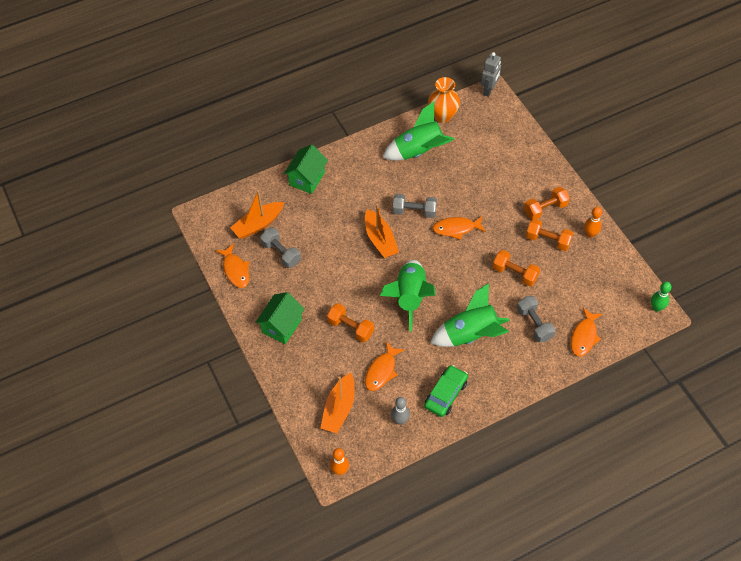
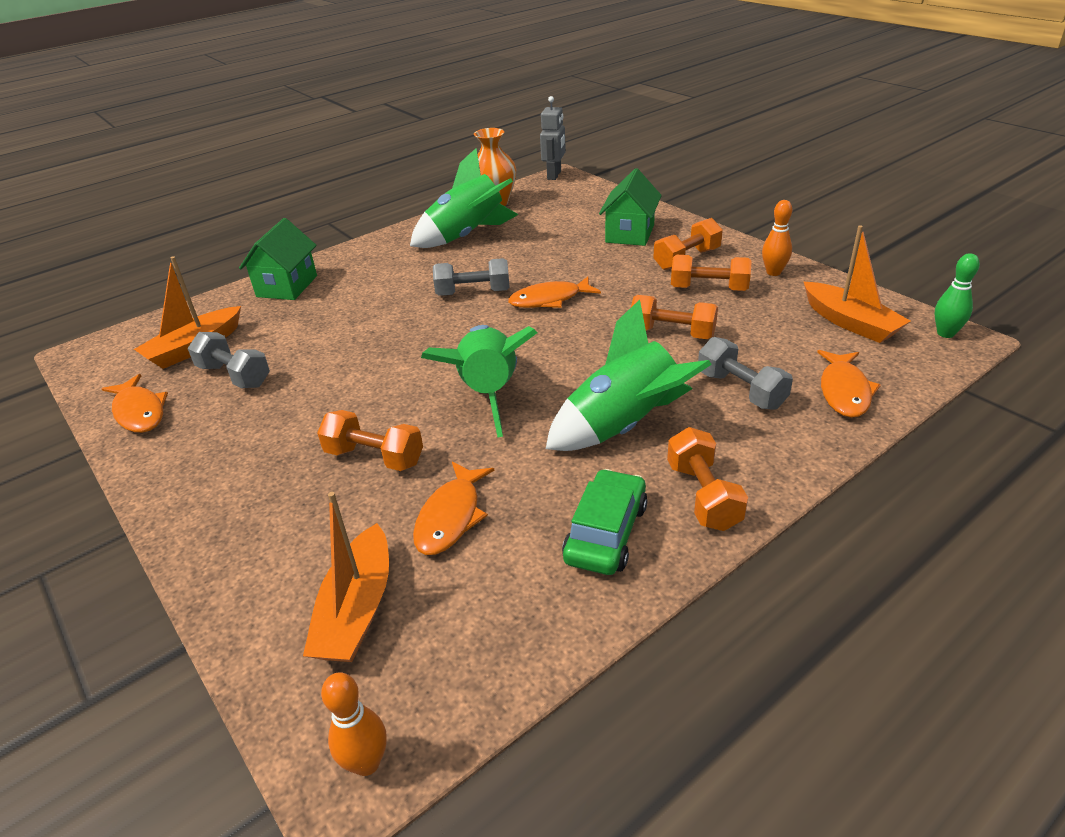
camera: 10 degrees left, 20 degrees down
green house [255,292,305,344] -> green house moved to [599,168,662,246]
orange boat [365,204,399,258] -> orange boat moved to [804,225,911,343]
grey bowling pin [391,397,410,425] -> none
none -> orange dumbbell [667,427,748,531]

